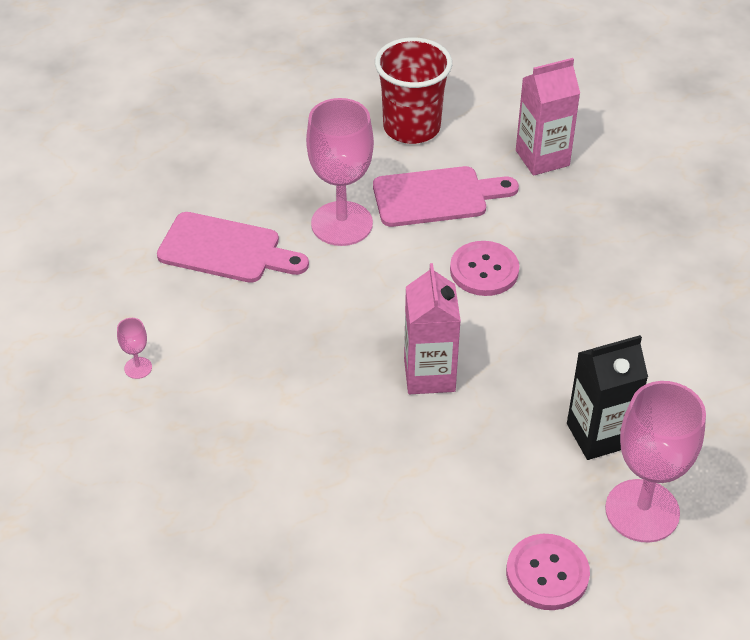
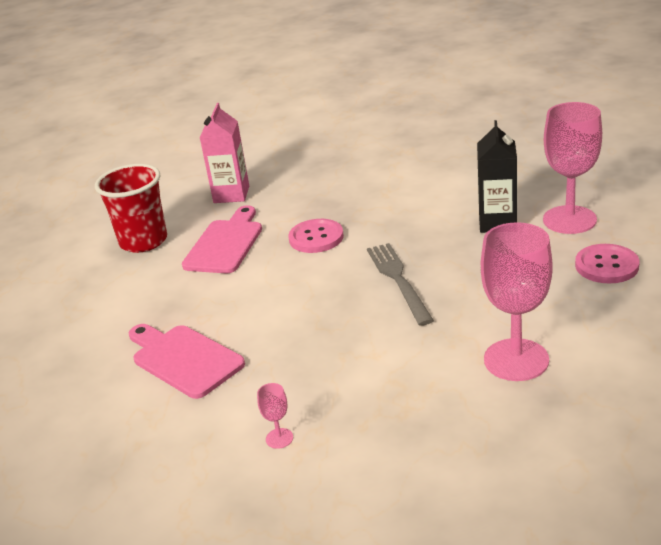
camera: 60 degrees left, 15 degrees down
pink cutting board [157,212,309,283] -> pink cutting board turned 90 degrees counterclockwise [129,324,245,399]
pink goblet [306,98,374,246] -> pink goblet moved to [481,222,553,381]
pink carton [404,263,461,394] -> grey fork [367,243,434,326]

